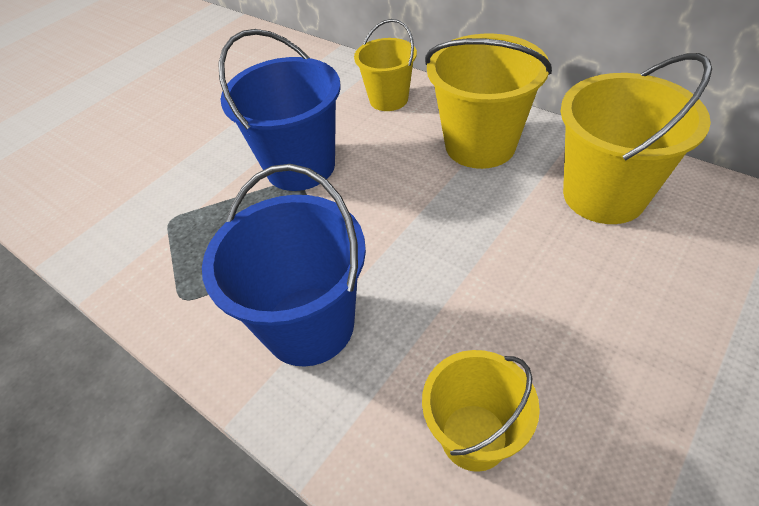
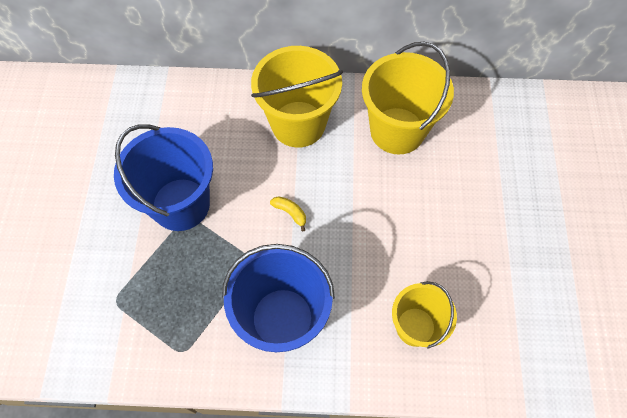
camera: 40 degrees left, 15 degrees up
yellow bucket [354,19,417,111] -> none
none -> yellow banana [270,196,306,232]

